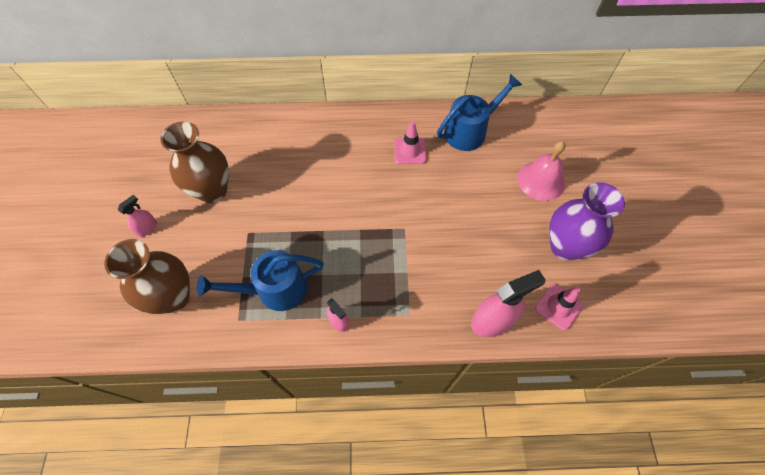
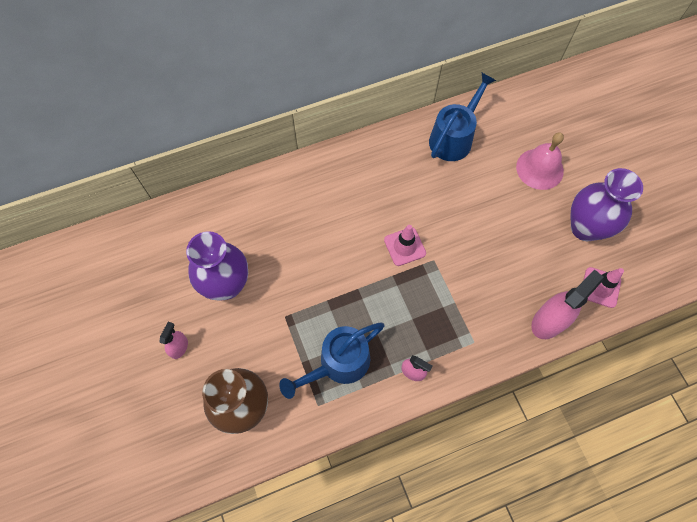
camera: 20 degrees left, 5 degrees up
brown vase [160,121,229,203] -> purple vase [186,231,248,301]
pink traffic cone [394,121,427,164] -> pink traffic cone moved to [384,225,426,266]

